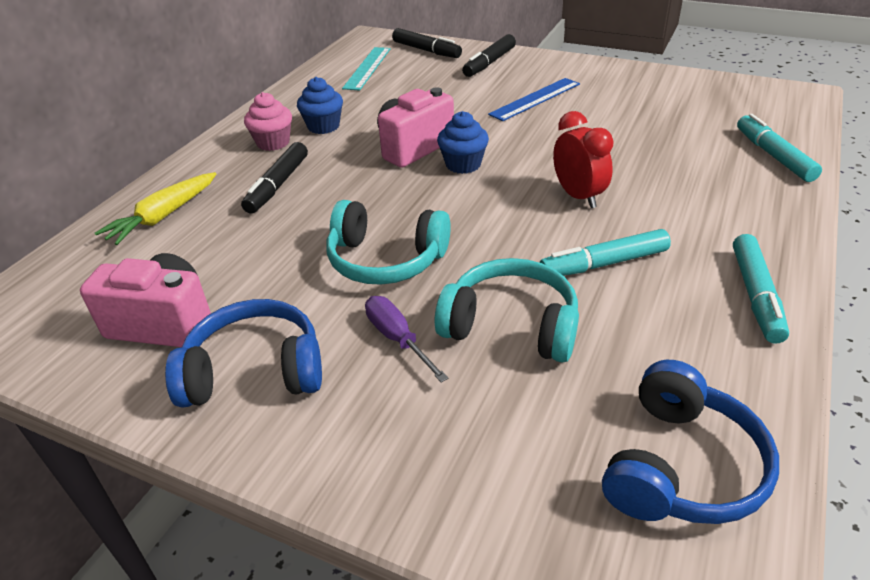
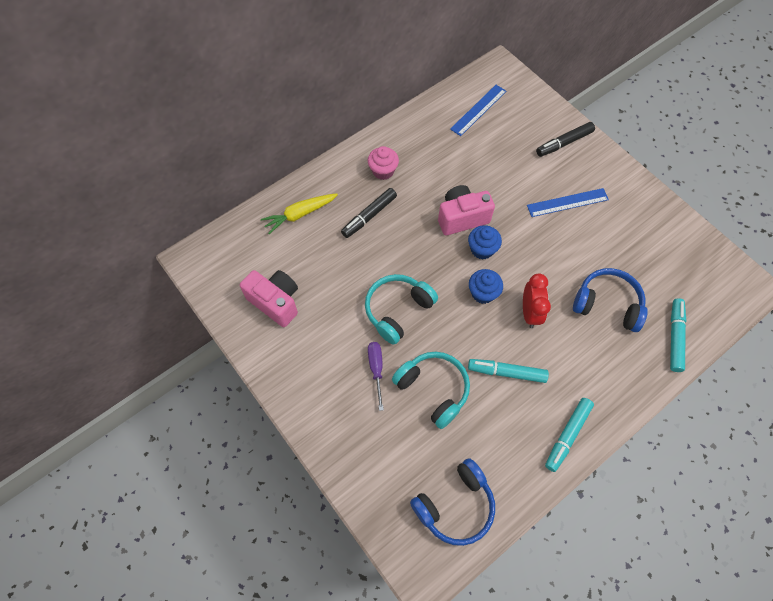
camera: 25 degrees right, 25 degrees up
blue headphones [165,299,322,407] -> blue headphones moved to [573,268,648,332]
blue cupcake [297,77,343,134] -> blue cupcake moved to [469,269,503,304]
turquoise headphones [326,200,451,285] -> turquoise headphones turned 90 degrees clockwise [365,274,438,345]
turquoise ruler [342,47,391,90] -> blue ruler [450,85,506,136]
black marker [392,28,462,58] -> none

